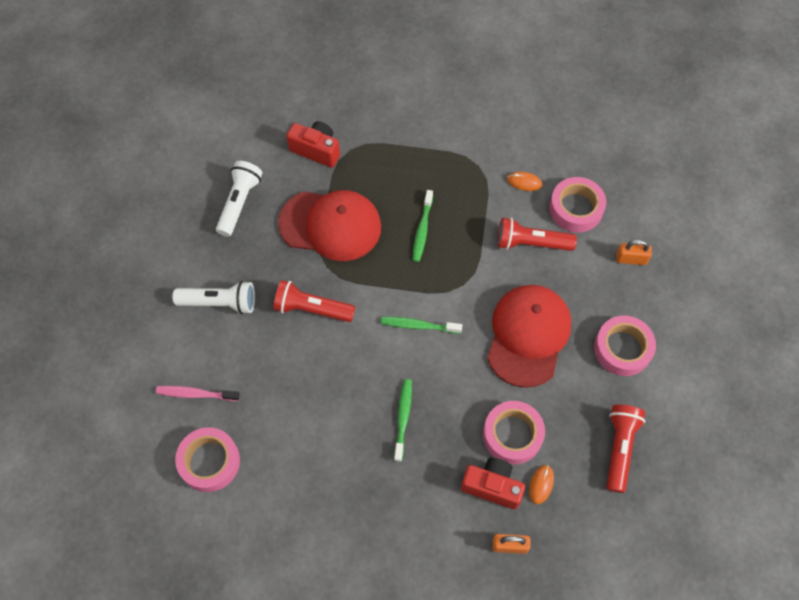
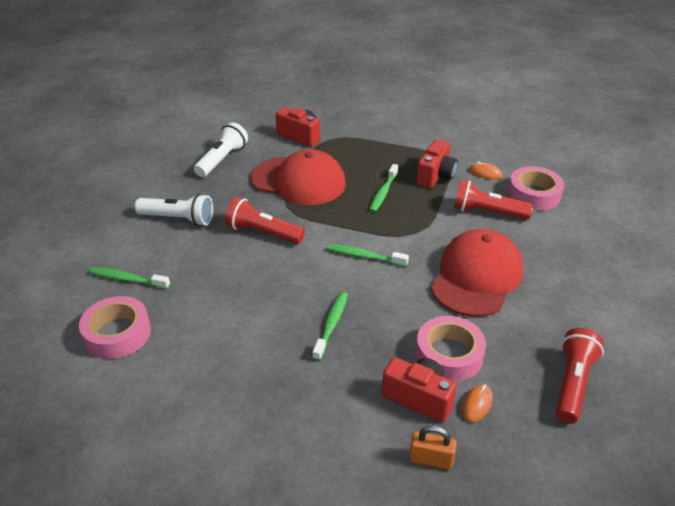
camera: 10 degrees right, 25 degrees down
pink toothbrush [156,386,240,401] -> green toothbrush [89,267,170,289]
pink tape [594,316,656,376] -> none
orange padlock [616,240,652,265] -> none
none -> red camera [416,139,458,188]

